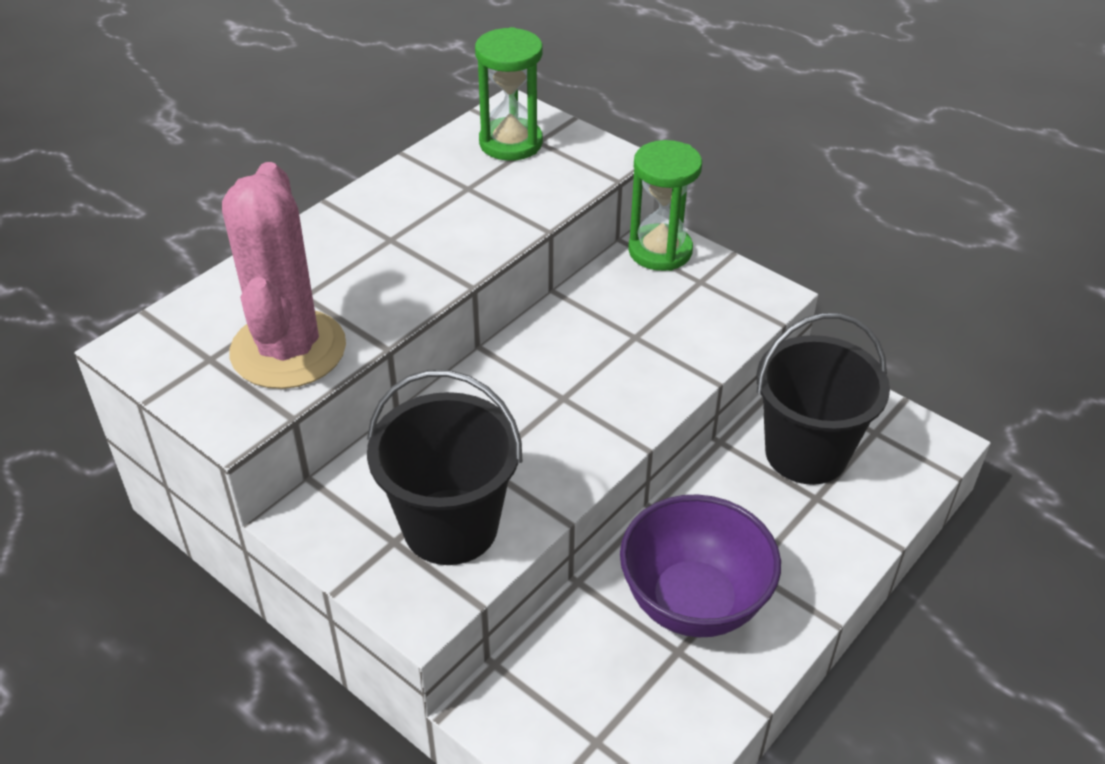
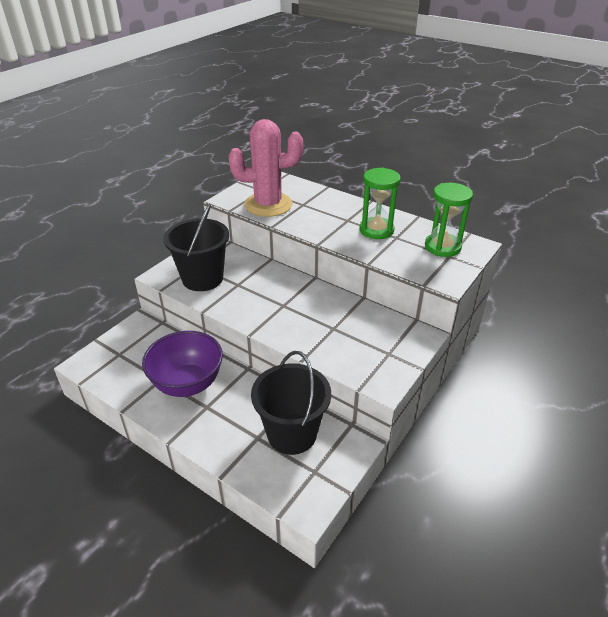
camera: 85 degrees right, 5 degrees down
green hourglass [628,140,702,271] -> green hourglass moved to [360,167,401,239]

